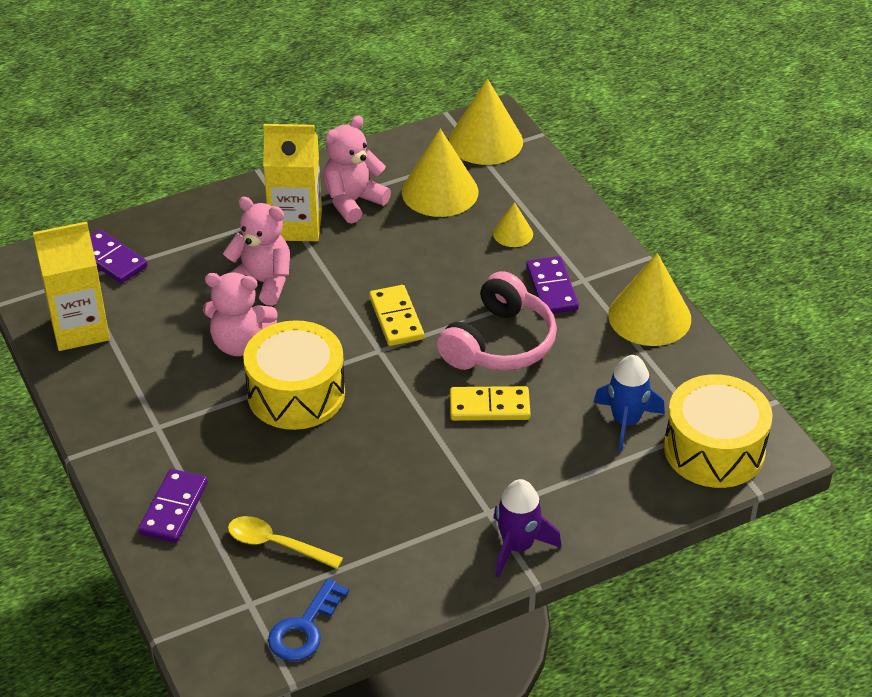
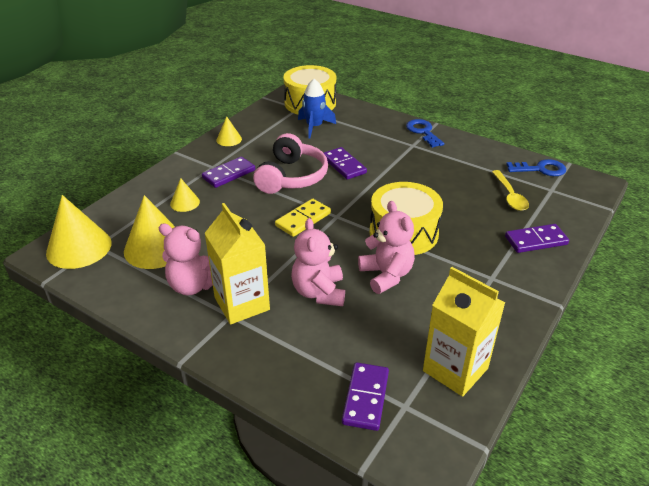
camera: 120 degrees left, 5 degrees down
pink headphones [437,271,557,371] -> pink headphones turned 105 degrees clockwise [253,133,328,194]
yellow domino [450,386,530,421] -> purple domino [324,147,367,180]
purple rocket [494,479,562,577] -> blue key [406,119,444,148]
yellow cone [608,253,691,346] -> yellow cone [216,116,242,146], size x0.51

